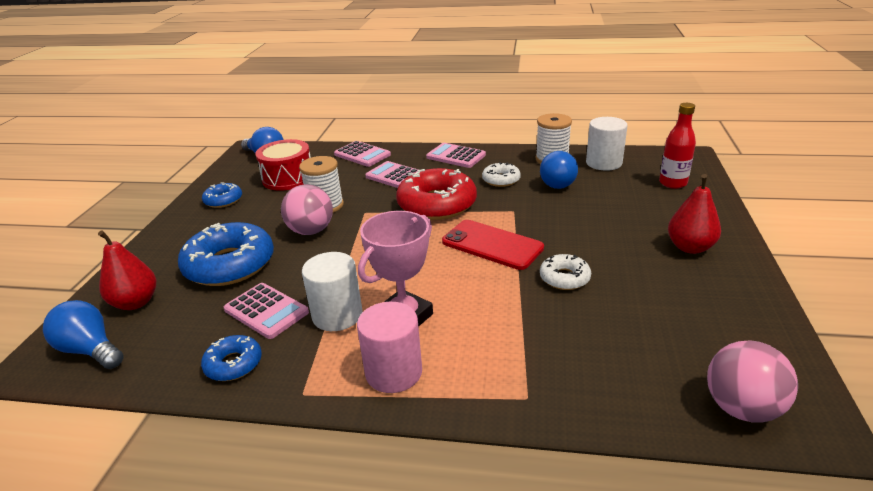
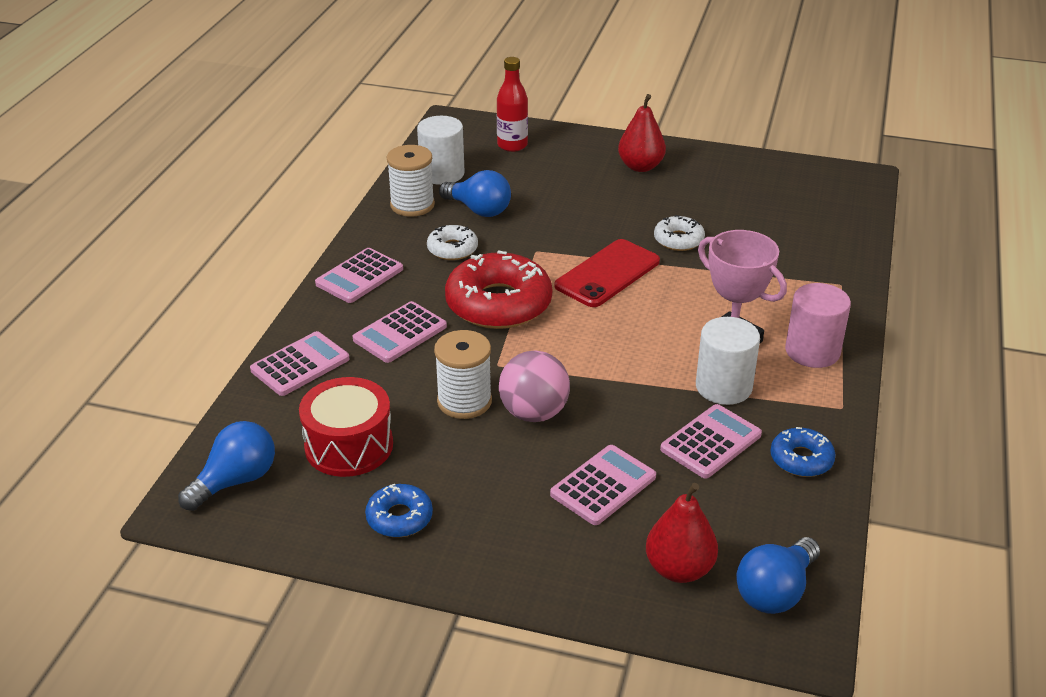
camera: 85 degrees left, 5 degrees up
blue donut [178,222,274,286] -> pink calculator [550,445,656,525]
pink ball [707,340,798,423] -> none

